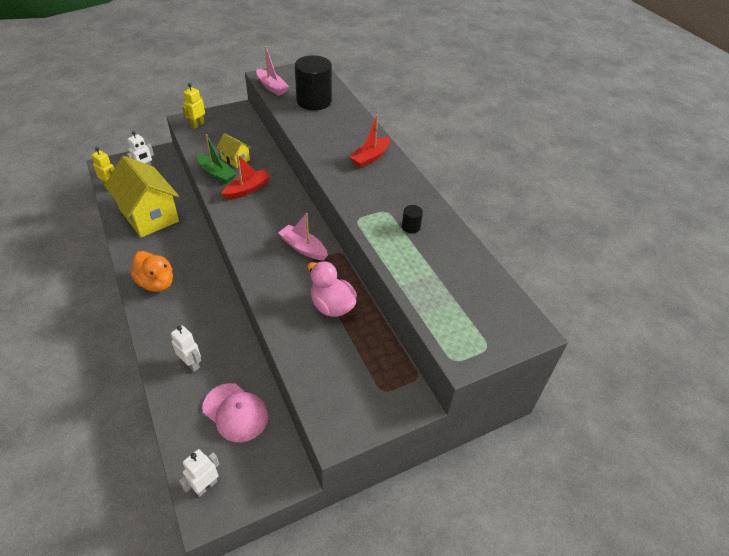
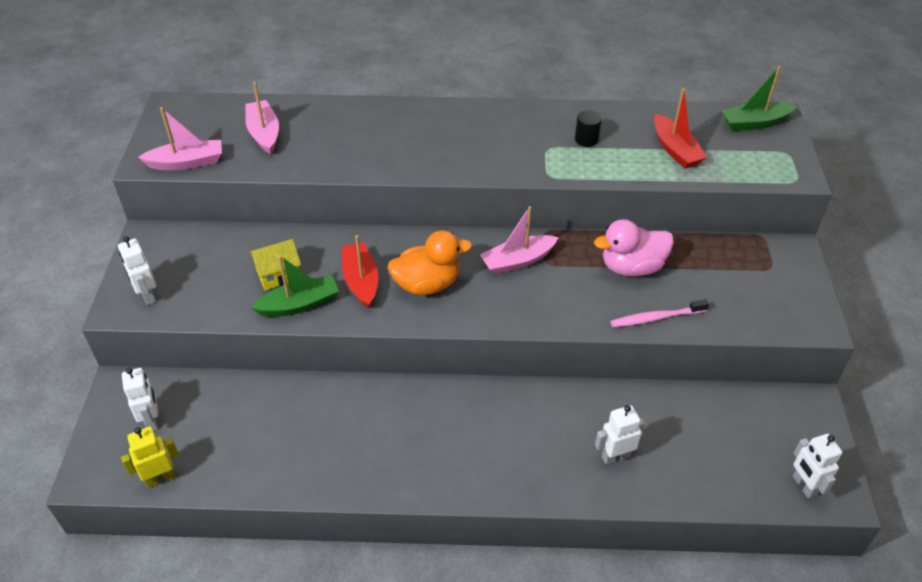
camera: 60 degrees left, 0 degrees up
yellow house [104,156,179,238] -> none
orange duck [130,251,173,292] -> orange duck moved to [388,230,472,295]
yellow robot [182,83,205,129] -> white robot [118,236,156,305]
pink cap [202,383,268,442] -> none
black cylinder [295,55,332,110] -> pink boat [245,82,279,155]
red boat [349,114,390,168] -> red boat moved to [654,88,707,168]
none -> pink toothbrush [610,299,709,327]
none -> green boat [721,66,797,131]

